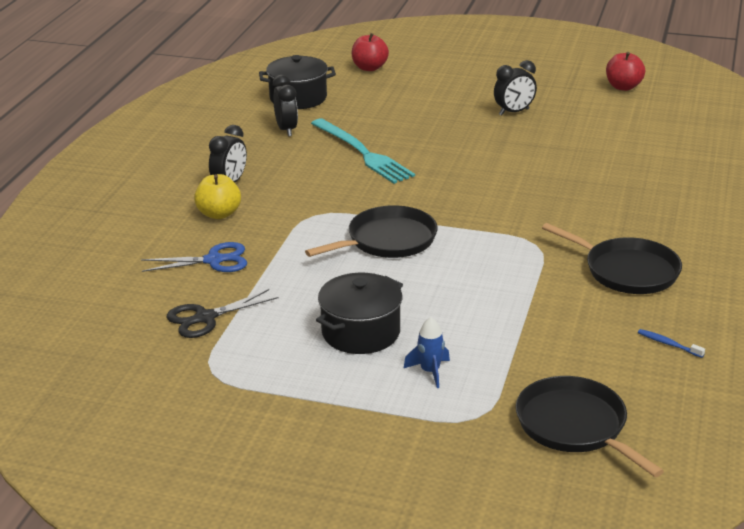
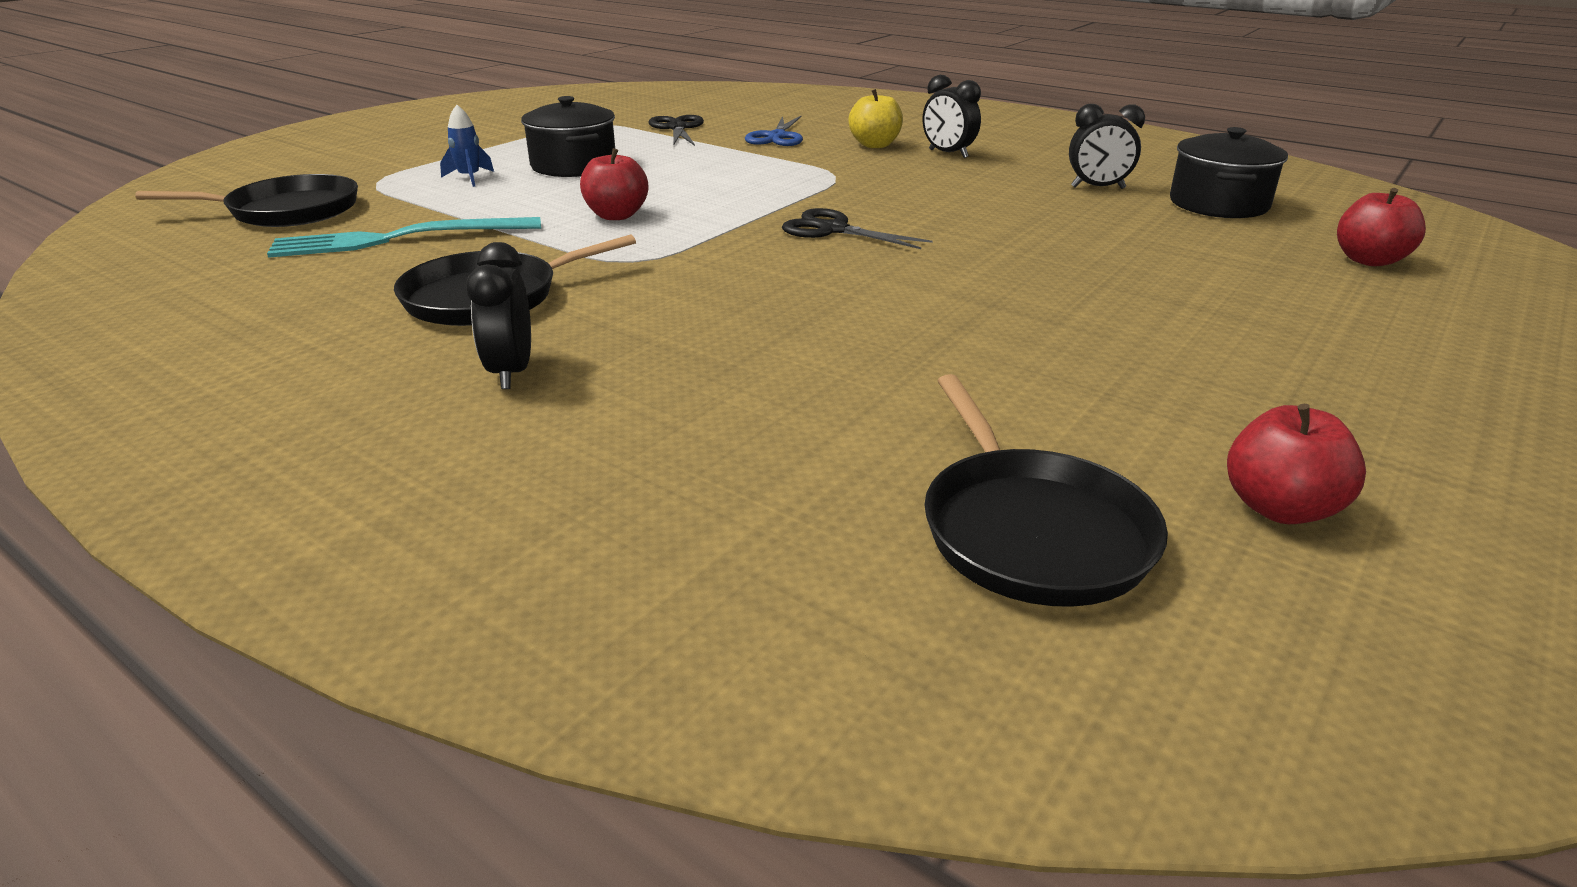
camera: 110 degrees right, 0 degrees up
black pan [305,205,438,258] -> black pan moved to [924,374,1168,607]
turquoise fork [311,119,415,184] -> turquoise fork moved to [267,217,541,258]
black clock [494,60,537,115] -> black clock moved to [466,242,531,389]
blue toothbrush [638,329,705,358] -> none
none -> red apple [580,148,648,220]
none -> black scissors [782,208,933,249]

